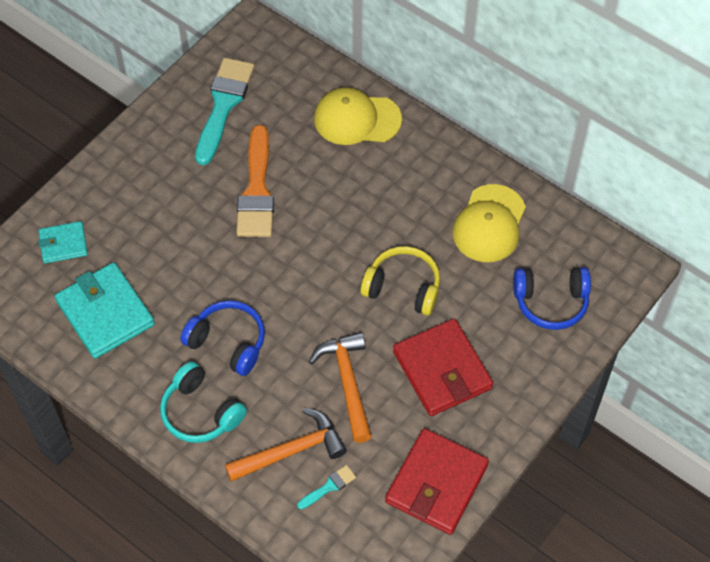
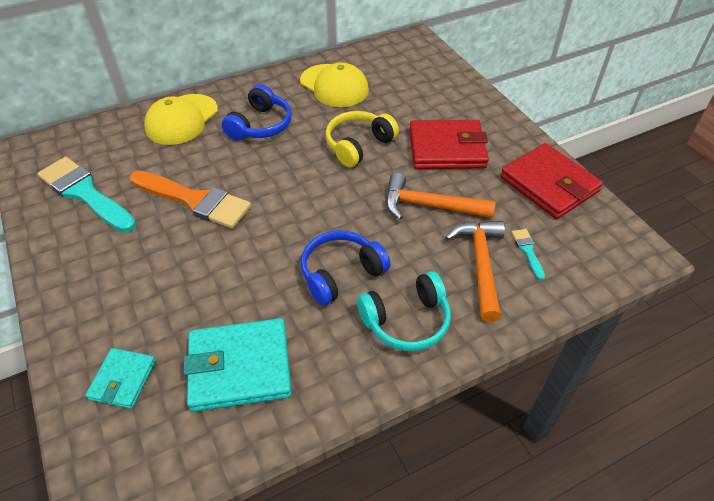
camera: 65 degrees left, 10 degrees down
blue headphones [513,267,591,330] -> blue headphones moved to [222,84,292,141]

